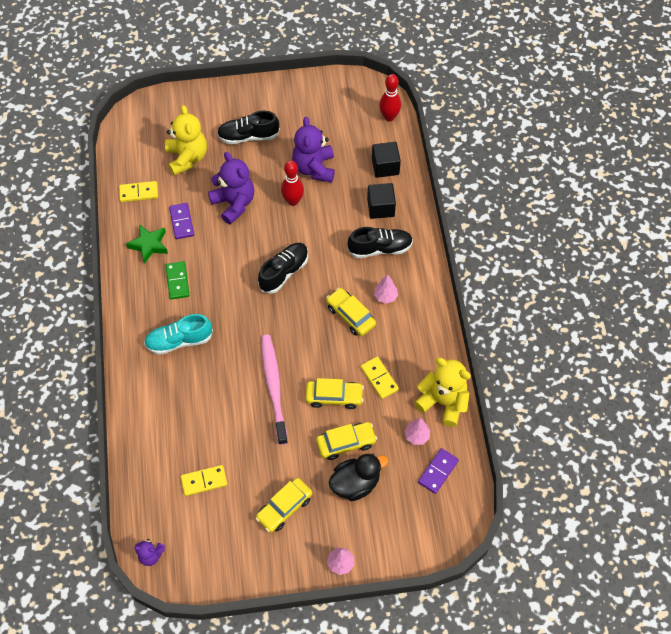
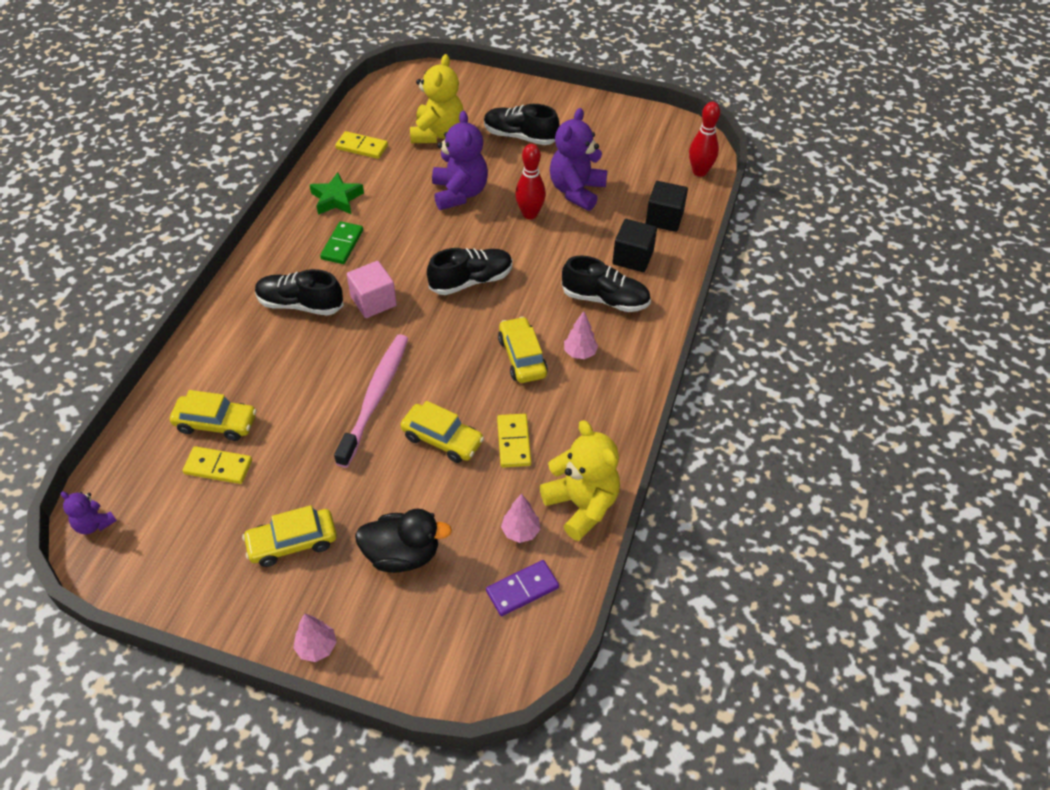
camera: 25 degrees right, 10 degrees down
turquoise shoe [144,314,213,355] -> black shoe [255,269,344,316]
purple domino [169,203,194,239] -> none
yellow car [316,422,377,460] -> yellow car moved to [170,390,257,441]
none -> pink cube [347,261,397,318]

